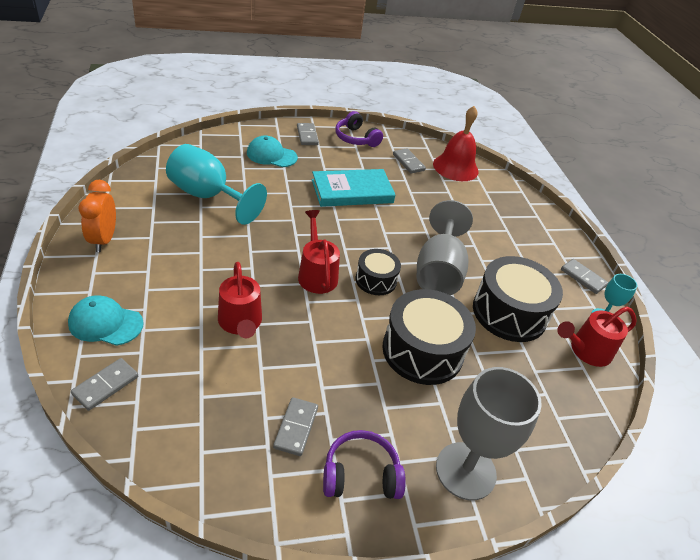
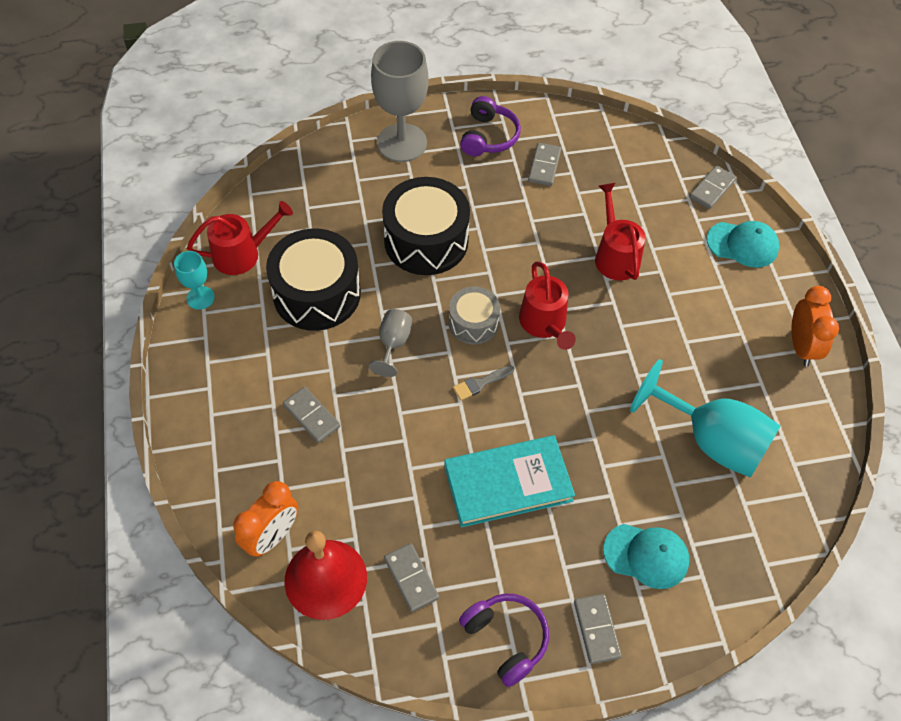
camera: 175 degrees left, 15 degrees up
purple headphones [323,430,406,499] -> purple headphones turned 75 degrees counterclockwise [460,96,521,156]
black drum [356,249,401,295] -> grey drum [449,286,500,344]
grey goblet [417,200,473,295] -> grey goblet [369,309,412,377], size x0.50
grey domino [561,259,608,294] -> grey domino moved to [283,387,340,443]
none -> orange clock [233,481,298,557]
none -> grey brush [453,365,514,400]

